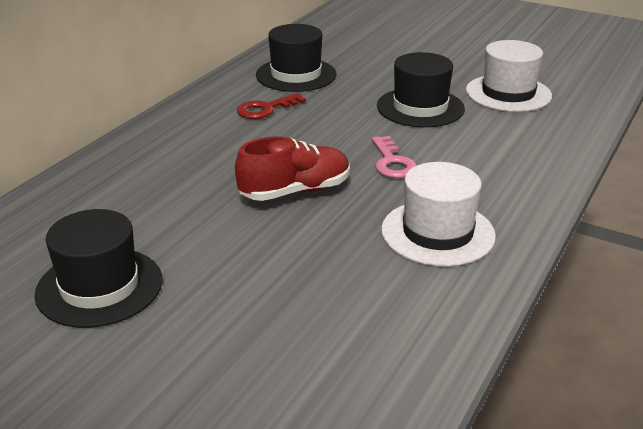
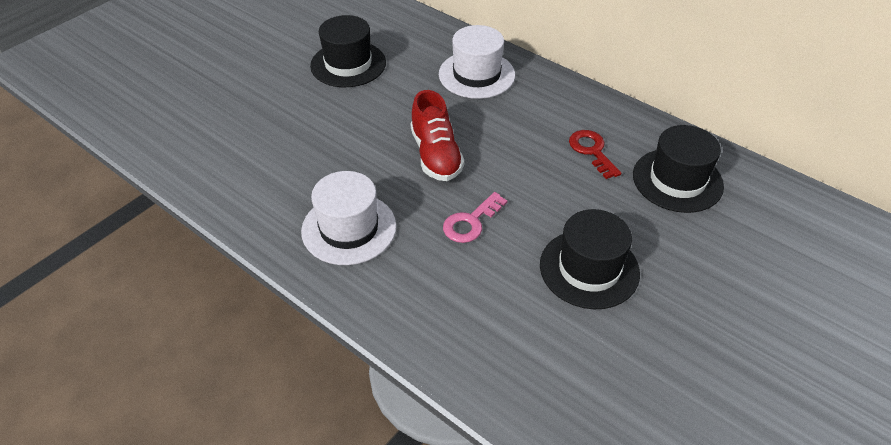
camera: 100 degrees right, 15 degrees up
pink key [372,136,417,178] -> pink key turned 45 degrees counterclockwise [443,192,508,243]
white hat [466,40,552,112] -> white hat moved to [439,25,515,99]

